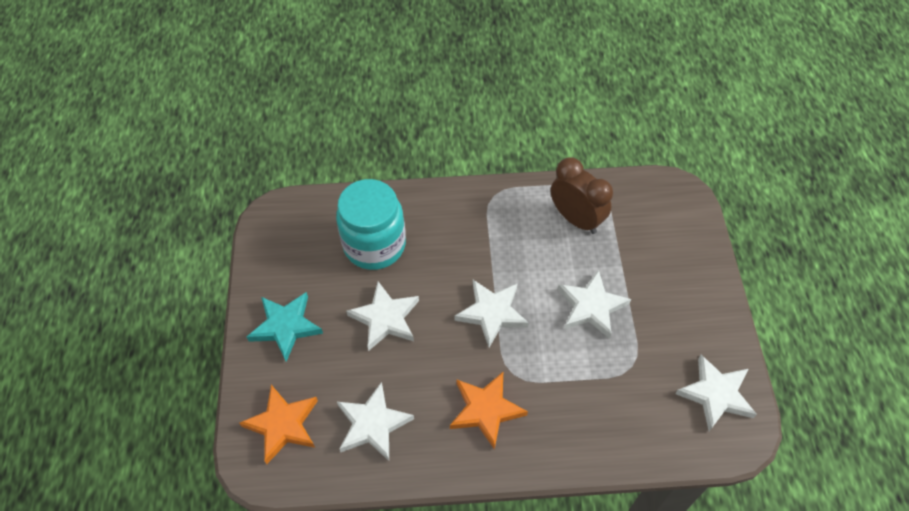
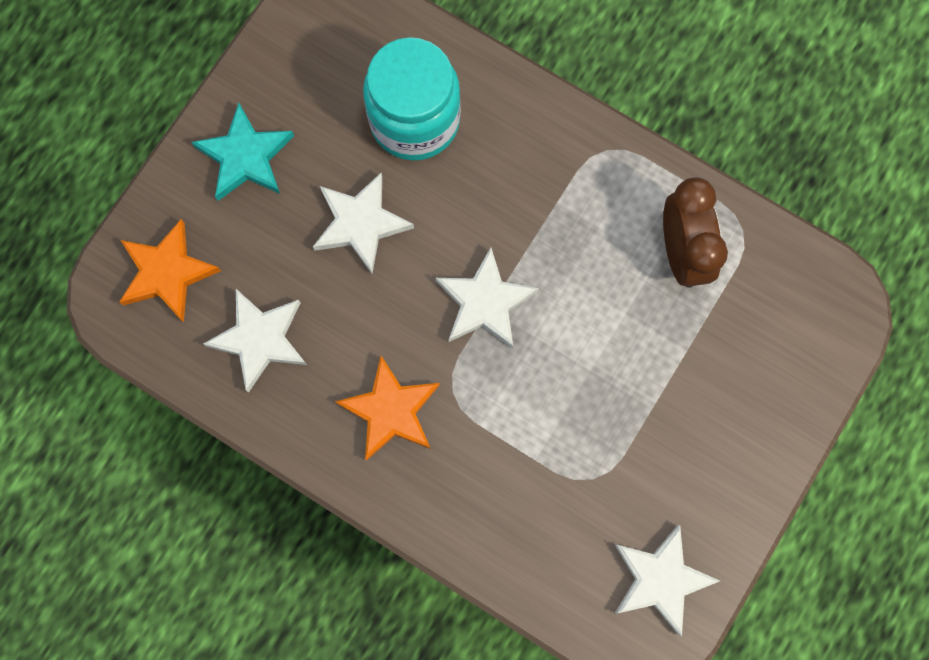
camera: 35 degrees right, 20 degrees up
white star [558,270,631,339] -> none

